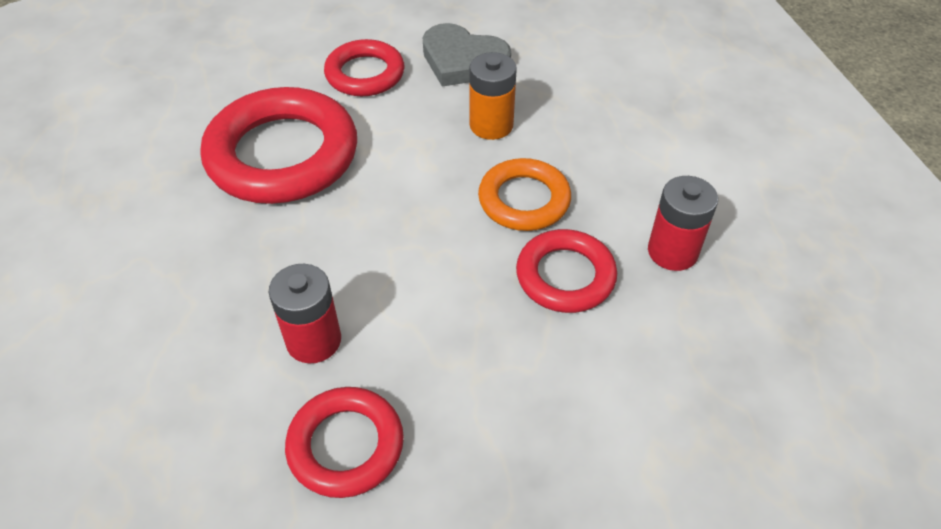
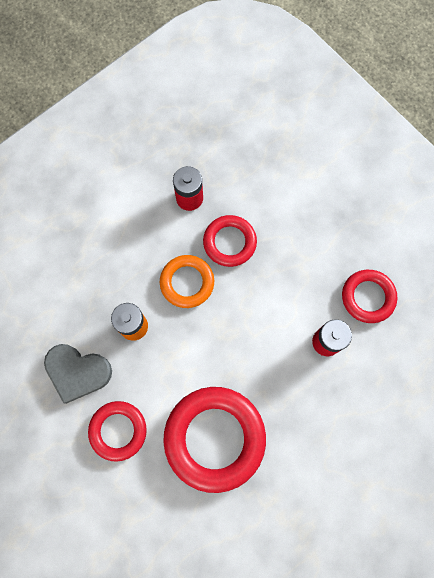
camera: 115 degrees left, 25 degrees up
grey heart [423,23,511,87] -> grey heart turned 105 degrees clockwise [44,344,112,404]

